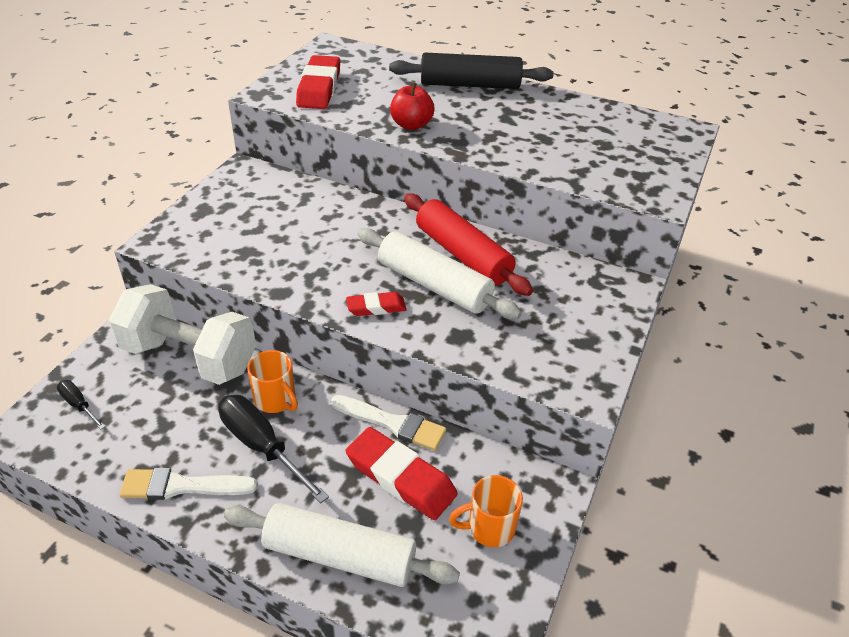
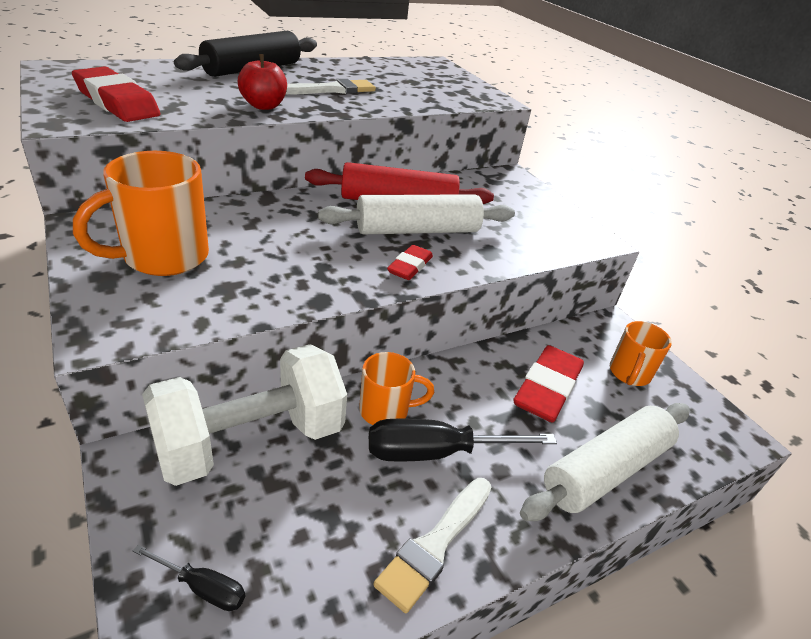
camera: 55 degrees left, 5 degrees down
black screwdriver [57,380,105,429] -> black screwdriver turned 150 degrees counterclockwise [133,544,246,611]
white brush [331,395,446,451] -> white brush moved to [286,79,376,95]
red eraser [346,427,458,520] -> red eraser turned 45 degrees counterclockwise [513,345,584,422]
none -> orange mug [73,151,209,276]

